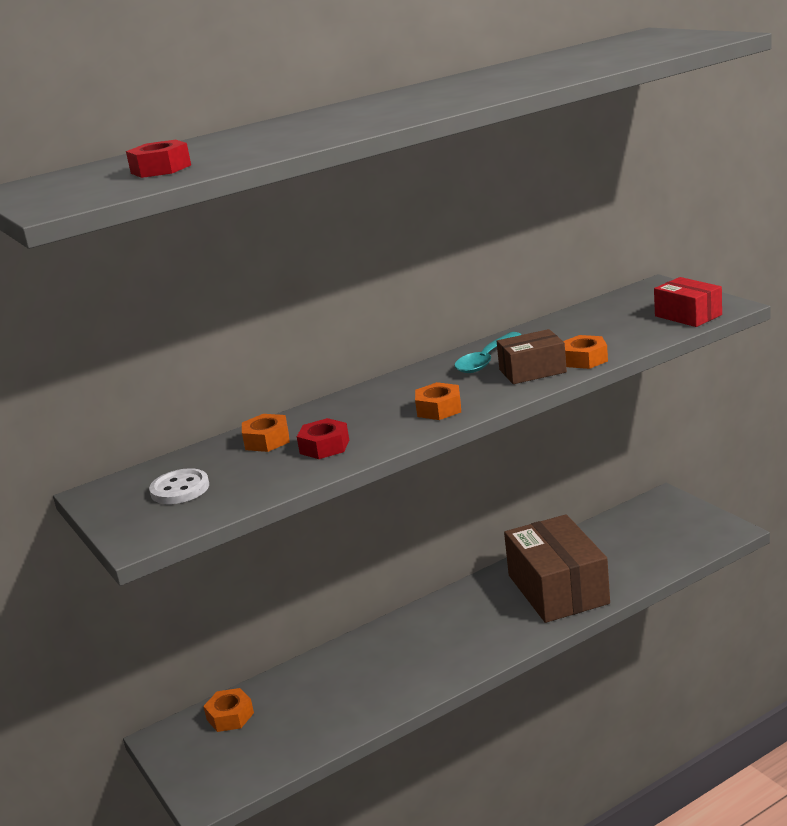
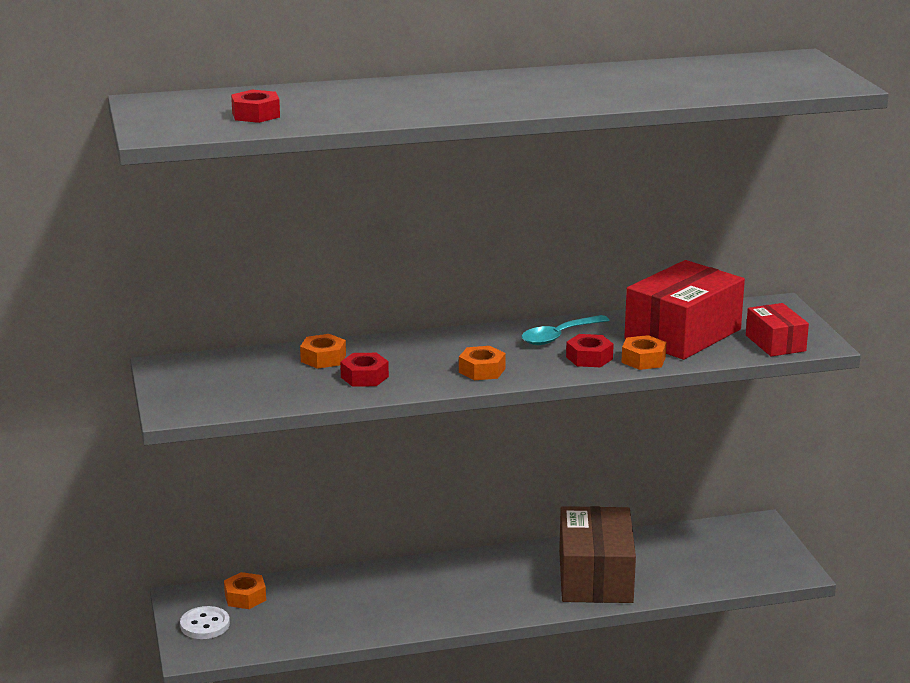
camera: 15 degrees right, 0 degrees up
white button [149,468,209,504] -> white button moved to [180,606,230,639]
brown box [497,329,567,384] -> red nut [566,334,614,367]
none -> red box [624,260,745,360]

